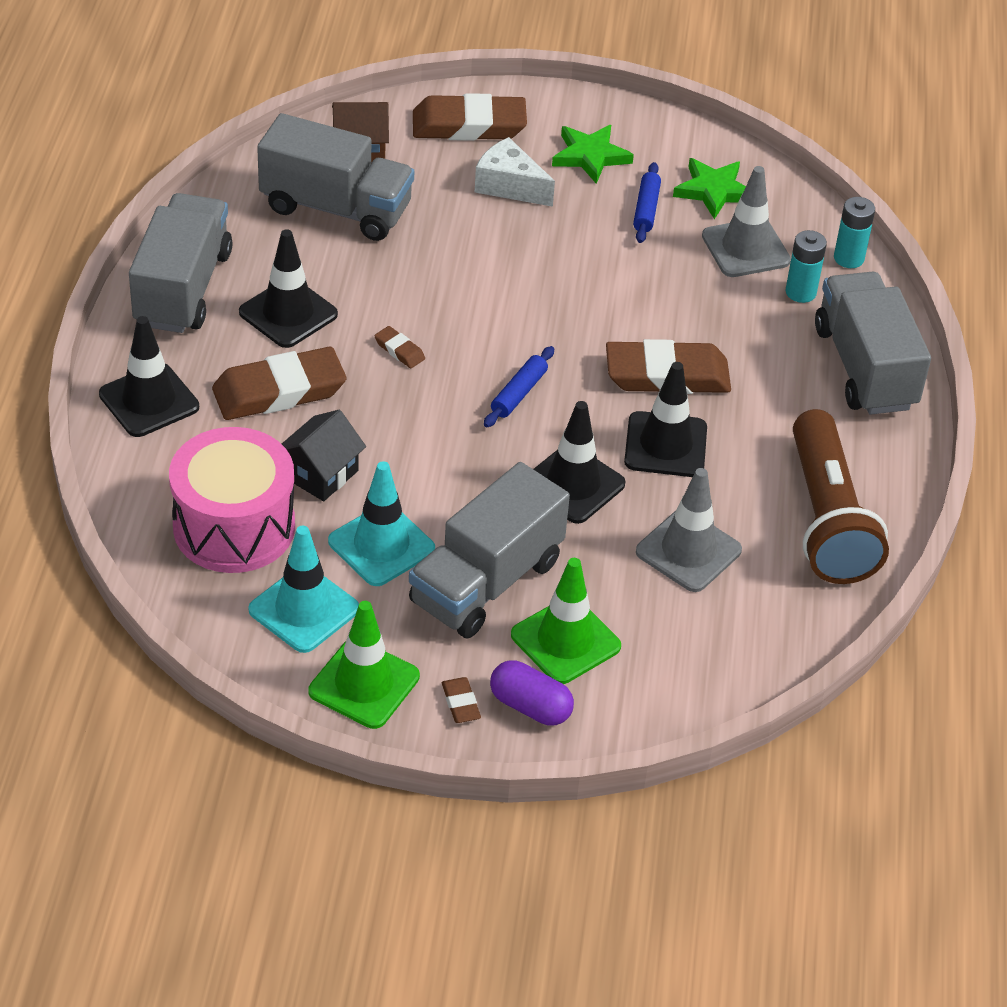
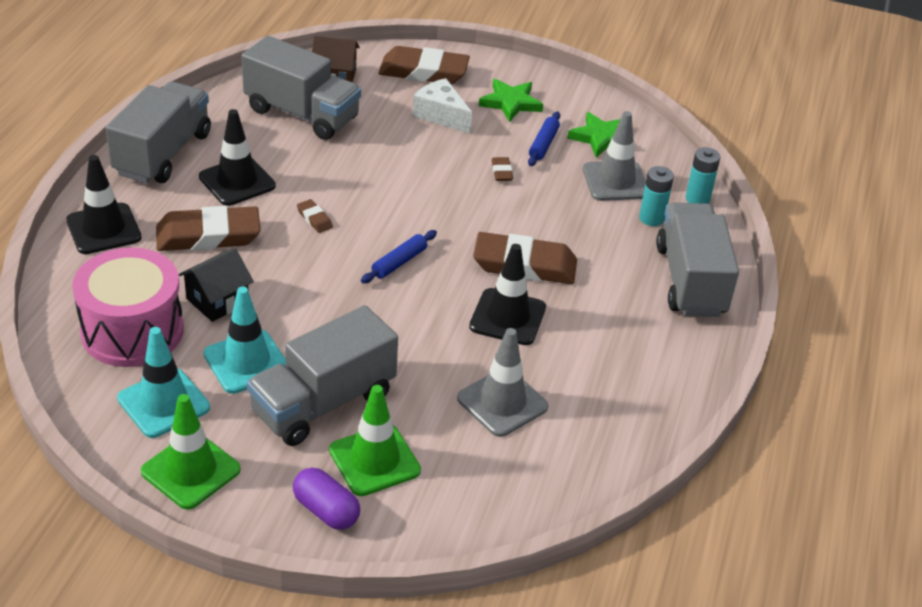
camera: 10 degrees right, 5 degrees down
brown eraser [442,677,481,723] -> brown eraser moved to [492,157,513,181]
black traffic cone [533,401,625,524] -> none
brown flashlight [793,409,889,584] -> none

